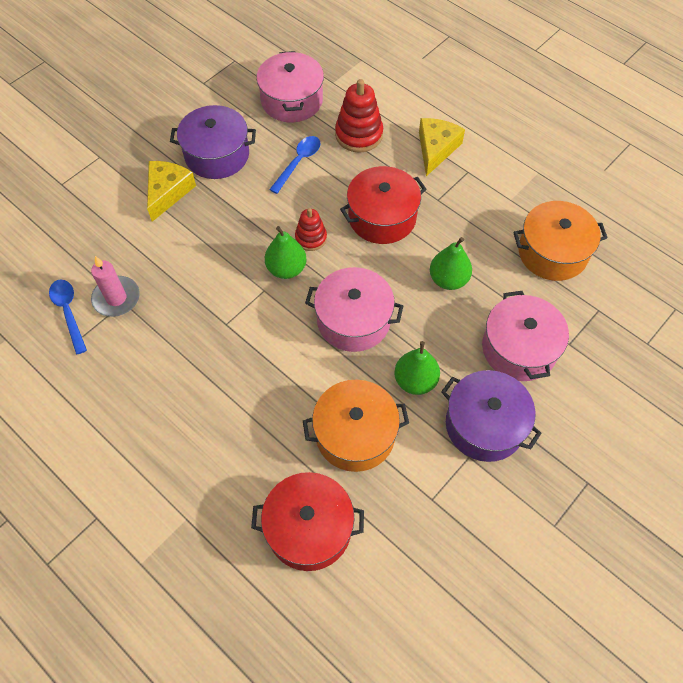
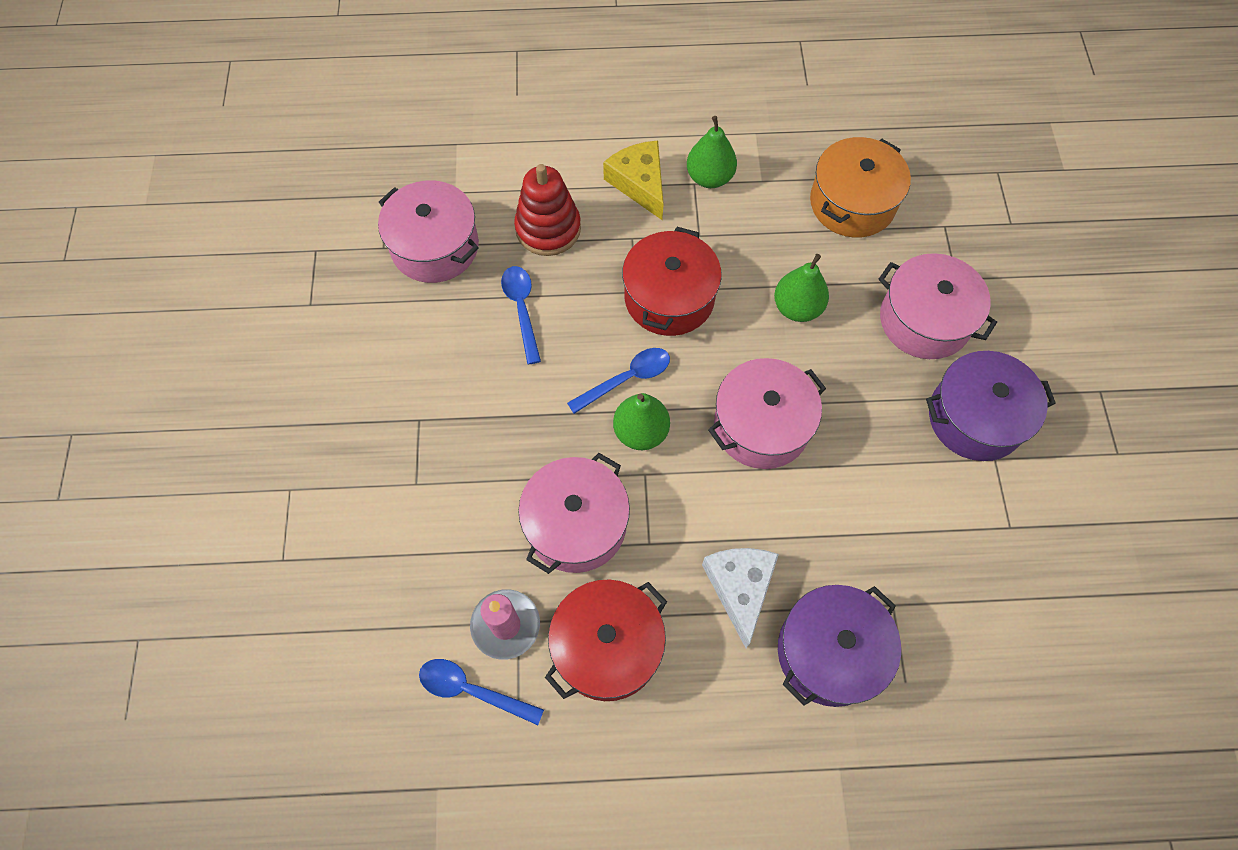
camera: 45 degrees left, 5 degrees up
yellow cheese [147,161,196,222] -> none
purple pot [170,105,256,179] -> purple pot moved to [778,585,901,707]
red pot [251,472,364,571] -> red pot moved to [545,579,667,701]
red stacking toy [295,208,327,251] -> blue spoon [567,348,670,414]
orange pot [303,380,409,472] -> none
green pear [394,341,440,395] -> green pear moved to [687,116,737,188]
none -> pink pot [518,453,630,574]
none -> white cheese [702,548,779,648]

